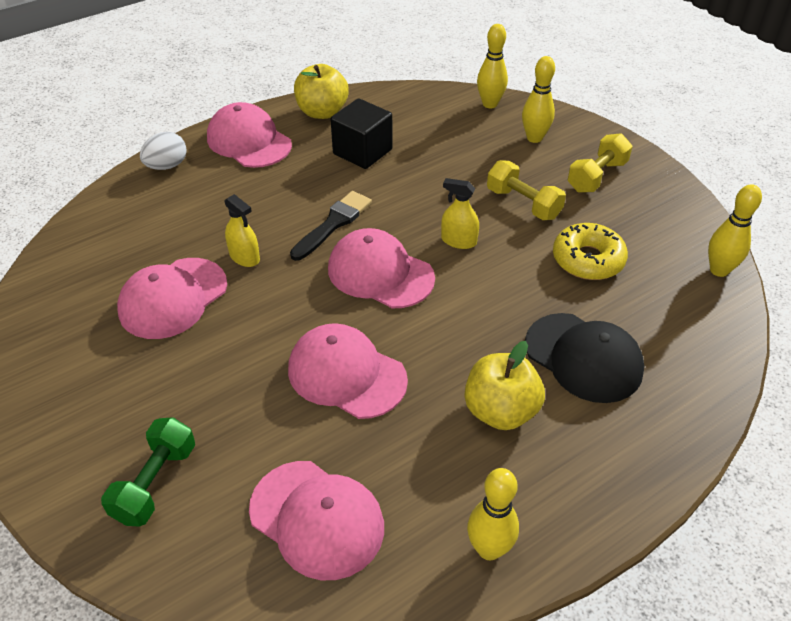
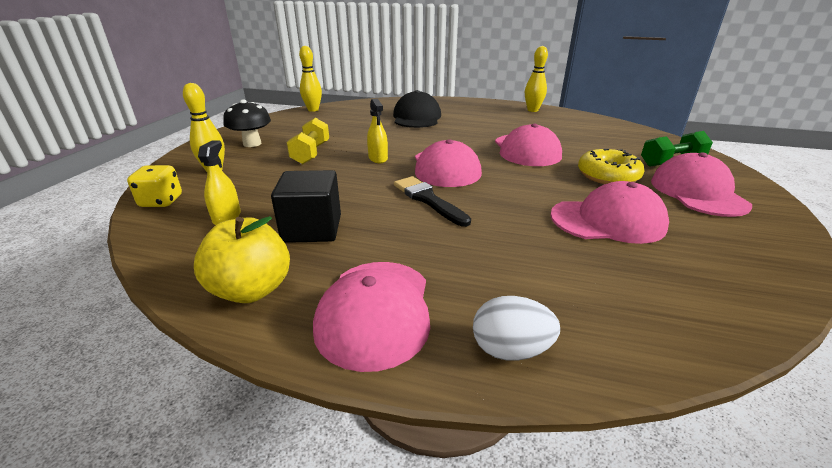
camera: 130 degrees left, 15 degrees down
yellow spray bottle [224,194,260,267] -> yellow spray bottle moved to [198,140,241,225]
pink cap [249,461,384,580] -> pink cap moved to [651,152,752,217]
black brush [290,191,372,261] -> black brush turned 60 degrees clockwise [394,176,471,227]
yellow apple [465,341,545,430] -> none
yellow bowling pin [477,24,508,108] -> yellow dice [127,165,182,207]
yellow donut [553,223,628,280] -> yellow donut moved to [578,149,644,184]
yellow dumbbell [568,133,633,193] -> black mushroom [223,100,271,147]

